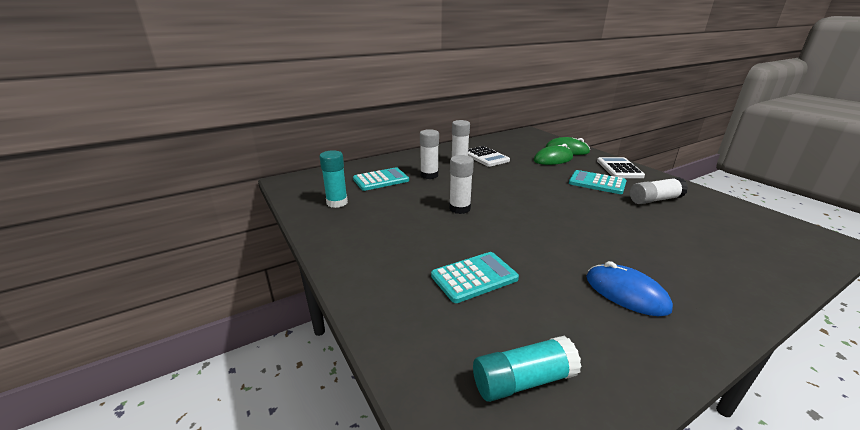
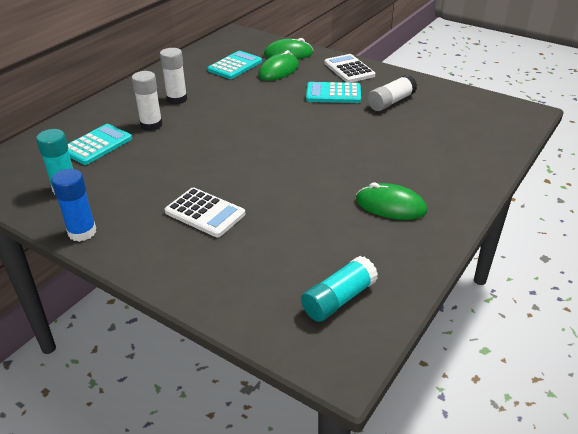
camera: 25 degrees left, 10 degrees up
turquoise calculator [431,252,519,303] -> turquoise calculator moved to [208,51,262,79]
white glue stick [449,155,474,214] -> none
white calculator [468,146,510,167] -> white calculator moved to [165,188,245,237]
blue mouse [586,261,673,316] -> green mouse [356,182,427,220]
none -> blue glue stick [51,169,96,242]

